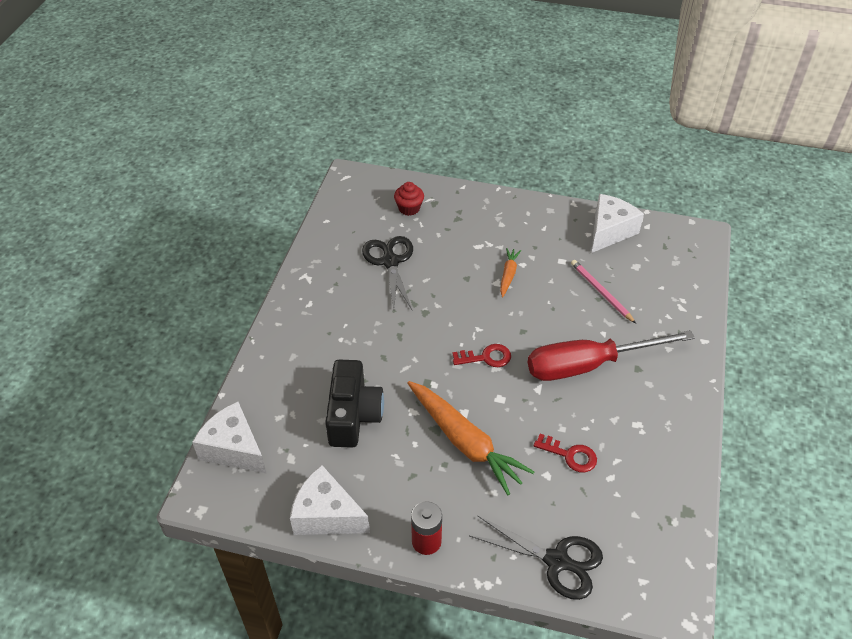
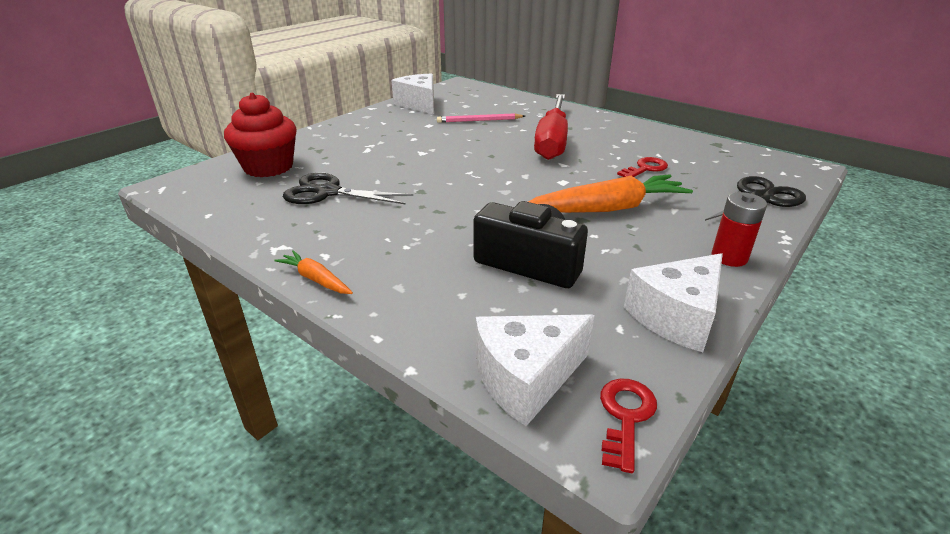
camera: 65 degrees left, 15 degrees down
red cupcake [394,182,424,216] -> red cupcake [224,93,297,177], size x1.87
red key [452,344,511,367] -> red key moved to [600,378,657,473]
orange carrot [500,248,521,297] -> orange carrot moved to [274,250,353,294]

